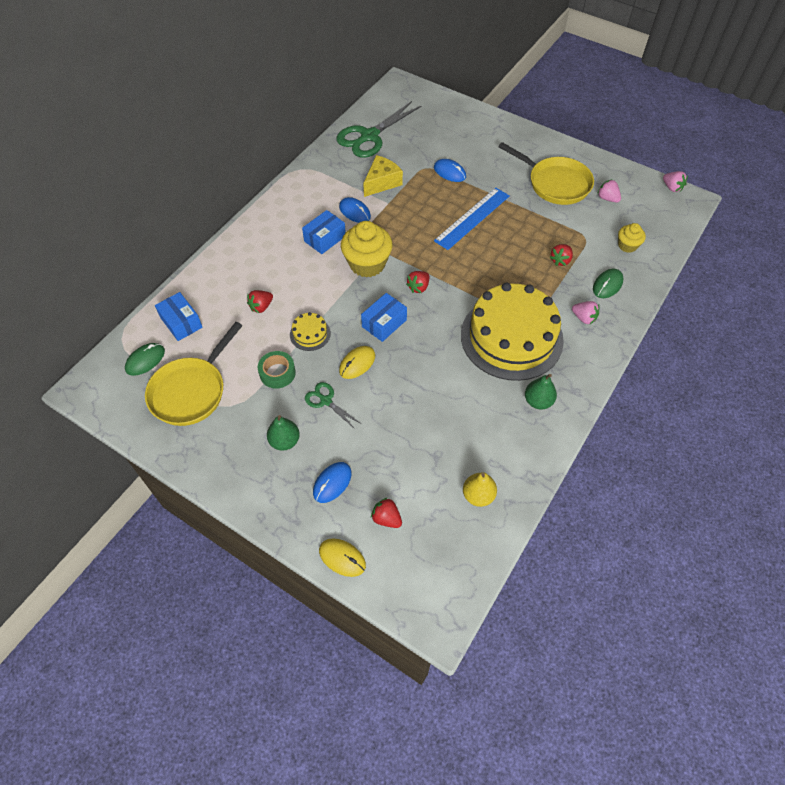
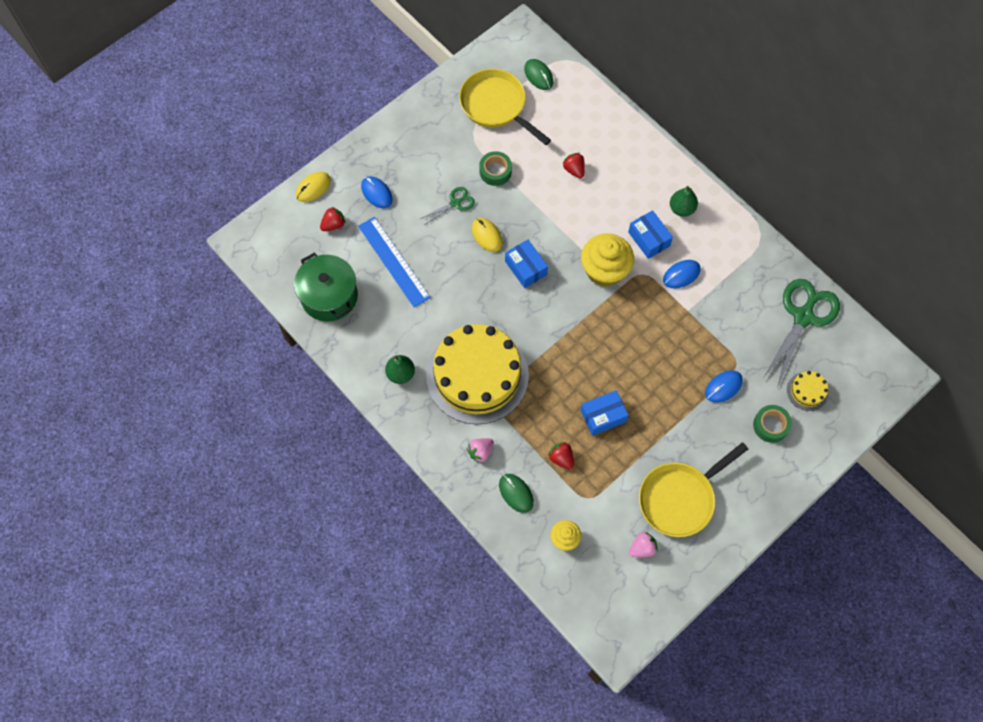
camera: 105 degrees right, 10 degrees up
blue box [155,292,203,341] -> blue box moved to [581,390,629,436]
green pear [267,415,300,451] -> green pear moved to [670,186,698,217]
yellow cake [290,312,331,351] -> yellow cake moved to [787,371,829,411]
green scissors [336,101,421,158] -> green scissors turned 60 degrees clockwise [763,279,840,388]
yellow cheese [363,155,403,197] -> none
red strawberry [406,271,429,293] -> none
blue ruler [434,188,510,250] -> blue ruler moved to [358,217,431,307]
yellow pear [463,472,497,507] -> green pot [294,253,358,321]
pink strawberry [663,171,688,192] -> none
none -> green tape [753,405,792,443]

